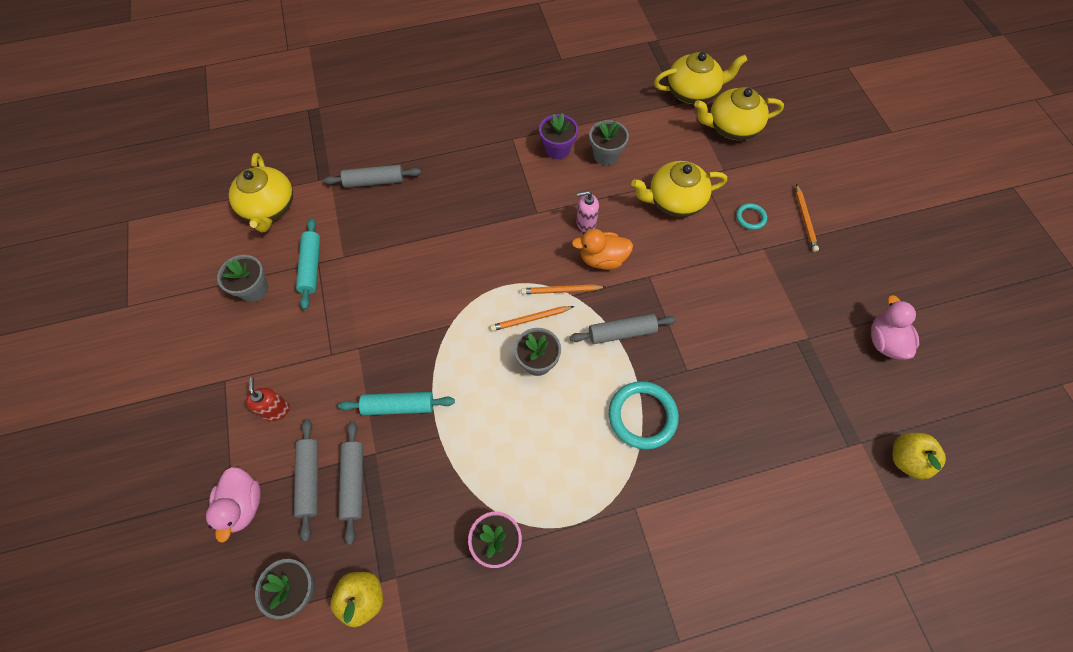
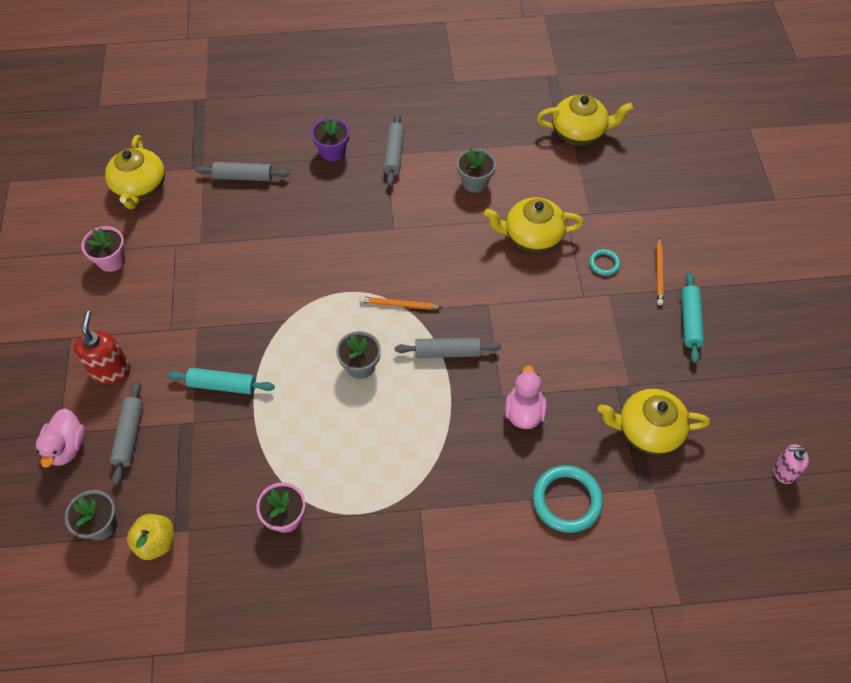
camera: 10 degrees right, 5 degrees down
grey flower pot [217,255,268,302] -> pink flower pot [81,226,125,272]
red soap dispenser [246,377,290,421] -> red soap dispenser [74,311,131,384], size x1.51
turquoise rolling pin [296,218,320,310] -> turquoise rolling pin moved to [681,273,704,363]
grey rolling pin [339,421,363,545] -> grey rolling pin moved to [383,113,404,186]
orange pencil [490,306,574,331] -> none
purple flower pot [539,113,578,159] -> purple flower pot moved to [311,117,349,161]
orange duck [572,229,633,270] -> none
pink soap dispenser [576,191,599,232] -> pink soap dispenser moved to [773,444,809,484]
turquoise ring [609,381,679,449] -> turquoise ring moved to [533,465,603,533]
yellow teapot [694,87,784,140] -> yellow teapot moved to [598,389,710,455]
pink duck [871,295,919,360] -> pink duck moved to [505,365,547,429]
yellow apple [893,433,946,480] -> none

